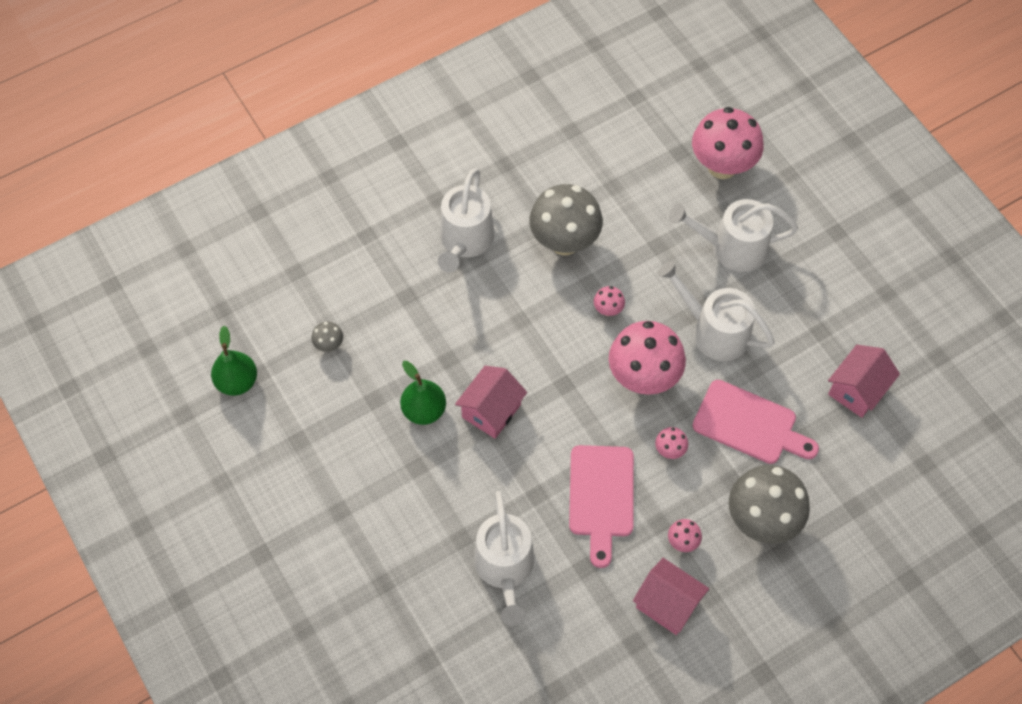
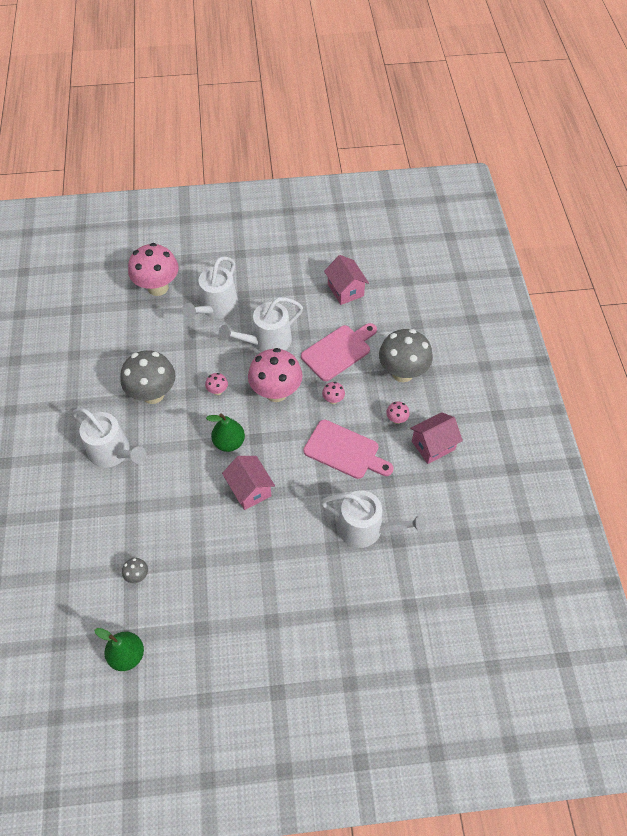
camera: 65 degrees left, 5 degrees down
green pear [400,361,446,425] -> green pear moved to [206,413,245,452]

